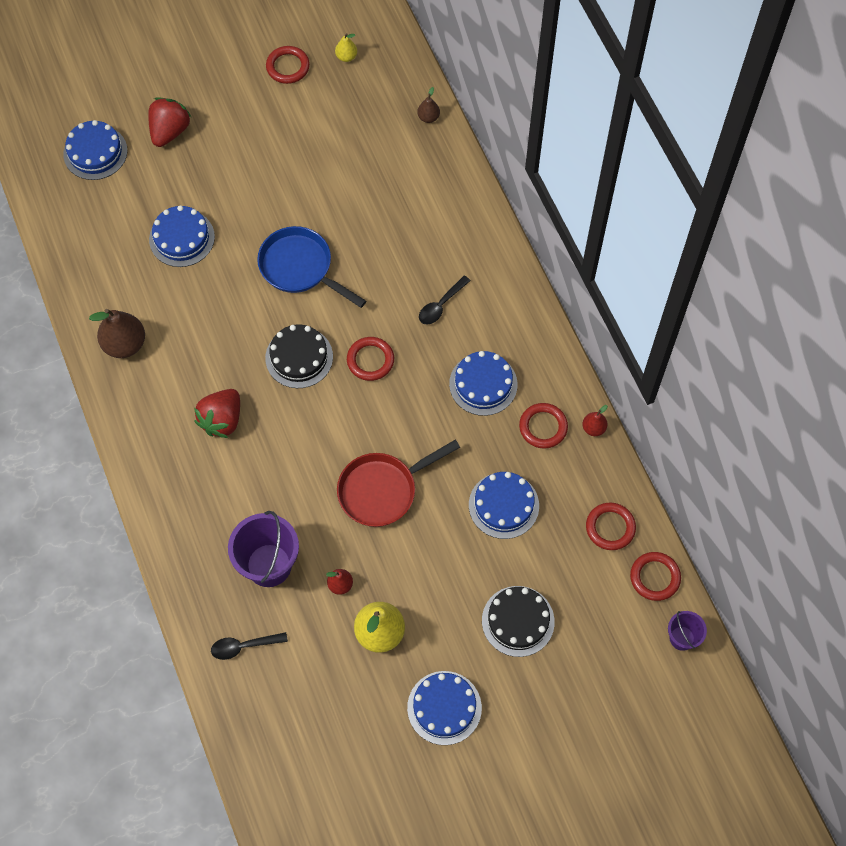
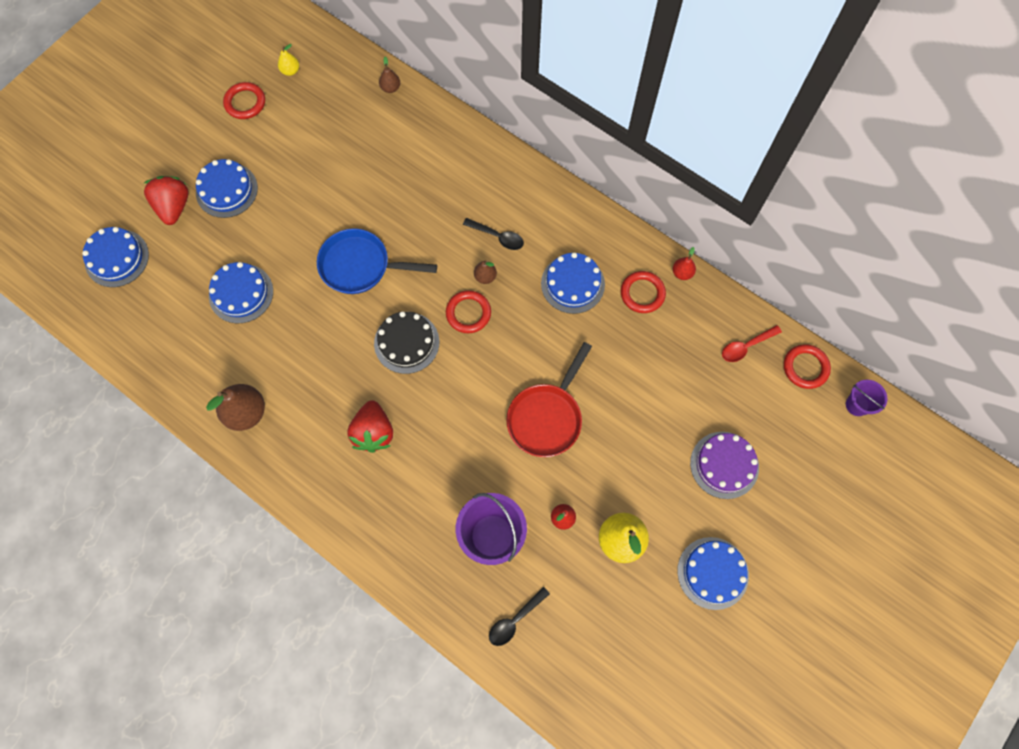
camera: 30 degrees left, 5 degrees up
black spoon [419,276,471,325] -> black spoon turned 75 degrees counterclockwise [463,218,524,250]
blue cake [469,472,539,539] -> blue cake moved to [196,159,258,218]
black cake [482,586,555,657] -> purple cake [690,432,759,499]
red ring [586,503,636,550] -> red spoon [722,325,782,362]
none -> brown pear [474,260,497,284]

